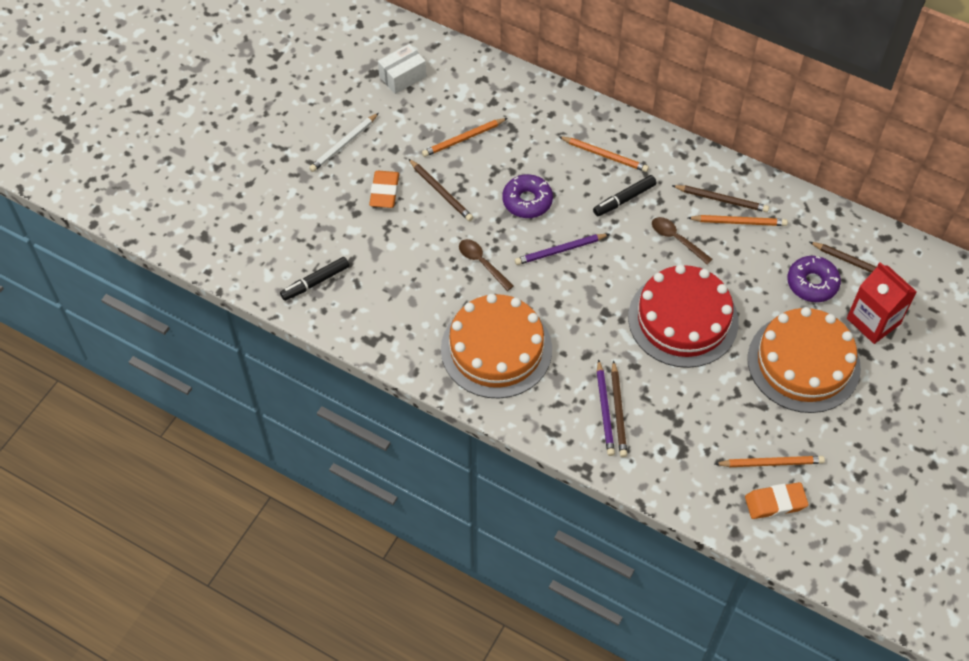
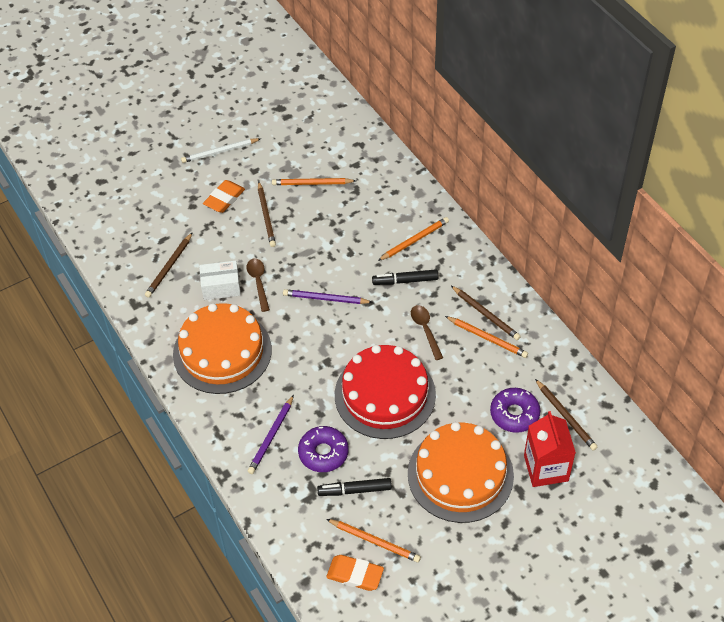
camera: 30 degrees right, 5 degrees down
black marker [280,257,349,301] -> black marker moved to [317,478,392,496]
white box [378,44,426,94] -> white box moved to [199,260,241,300]
purple donut [502,174,553,218] -> purple donut moved to [298,426,349,472]
orange pencil [558,136,649,172] -> orange pencil turned 90 degrees counterclockwise [378,217,449,261]
brown pencil [611,360,627,457] -> brown pencil moved to [145,232,193,298]

